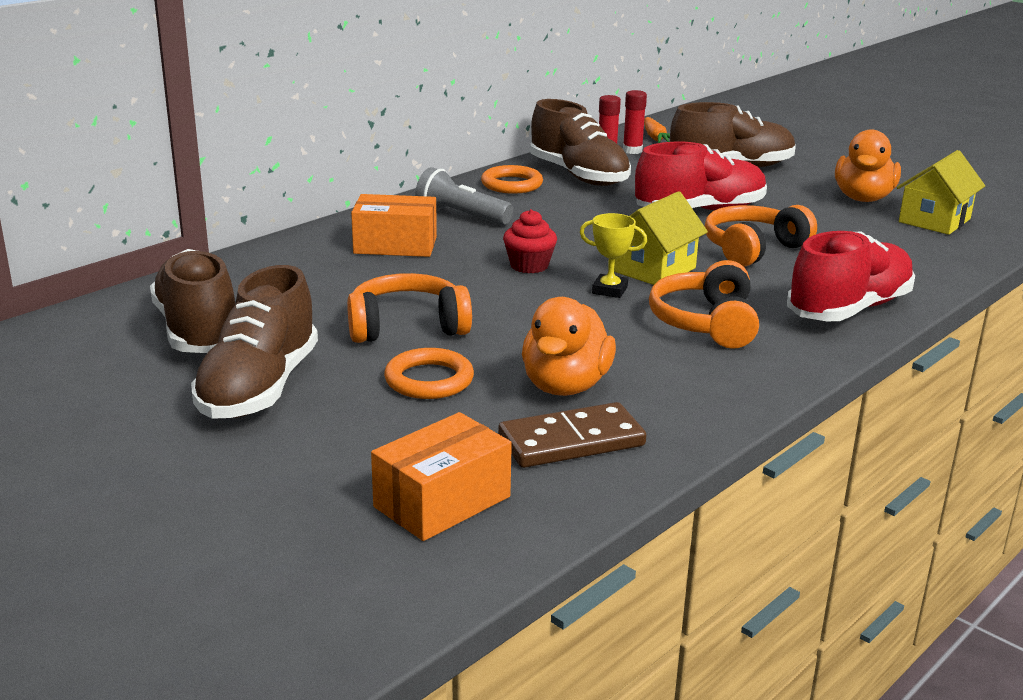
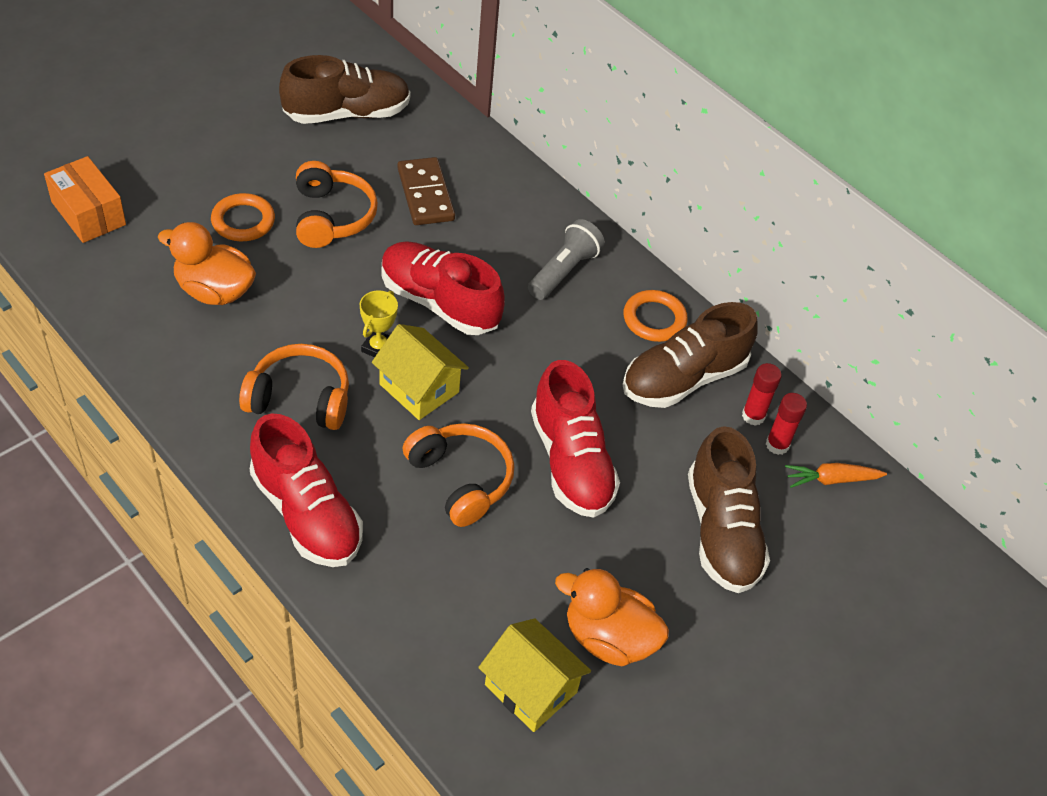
camera: 90 degrees right, 25 degrees up
brown shoe [191,265,318,419] -> none
orange box [351,194,437,257] -> none
brown domino [498,402,646,468] -> brown domino moved to [397,157,455,225]
red cupcake [503,209,557,273] -> red shoe [382,241,505,335]

